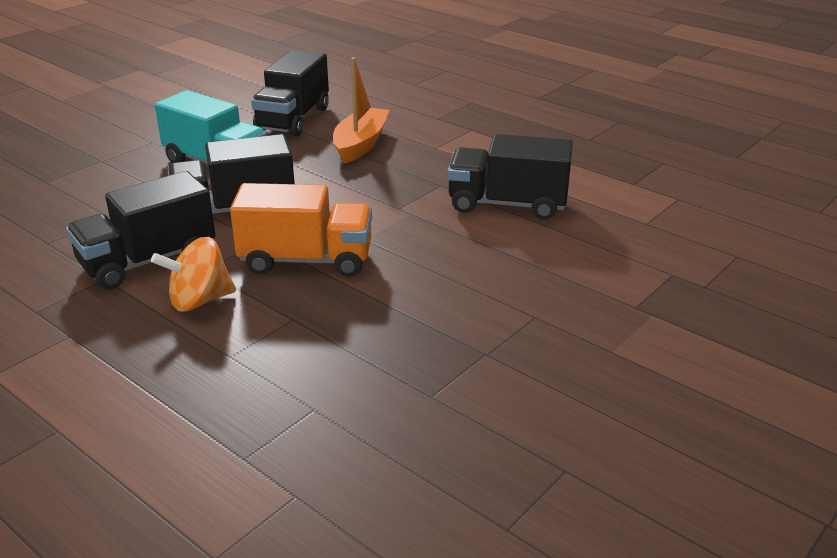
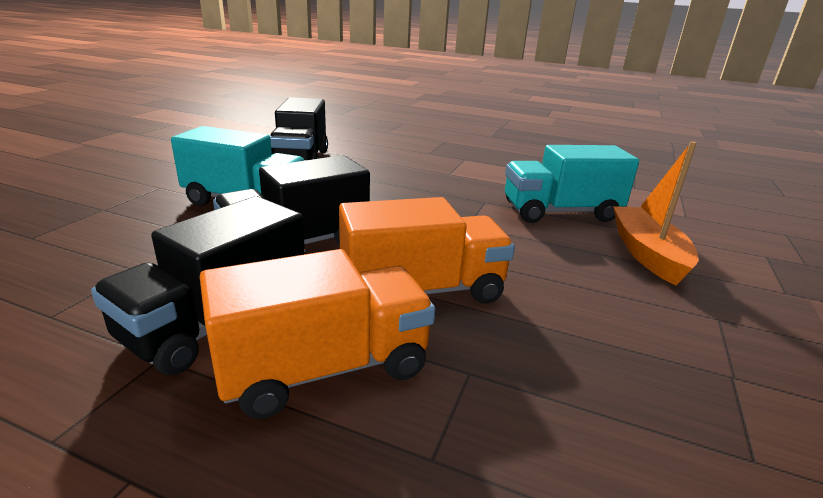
camera: 20 degrees left, 5 degrees down
orange spinning top [151,237,236,312] -> orange truck [200,249,435,419]
orange boat [333,57,390,164] -> orange boat moved to [613,141,698,285]
black truck [447,134,573,220] -> turquoise truck [505,145,639,223]

